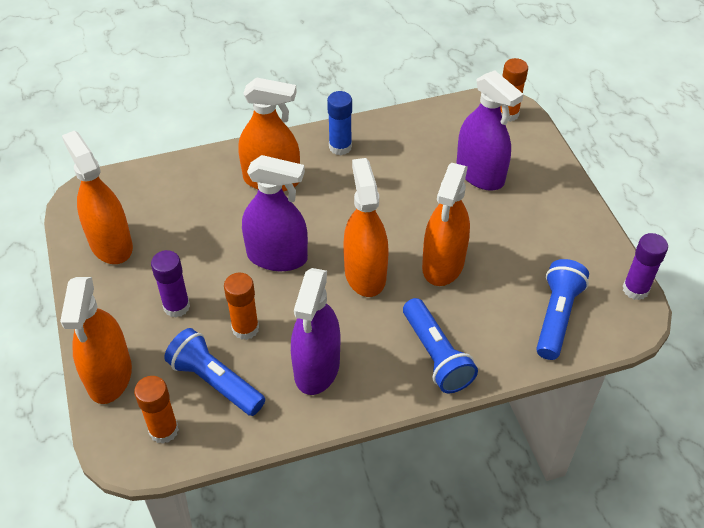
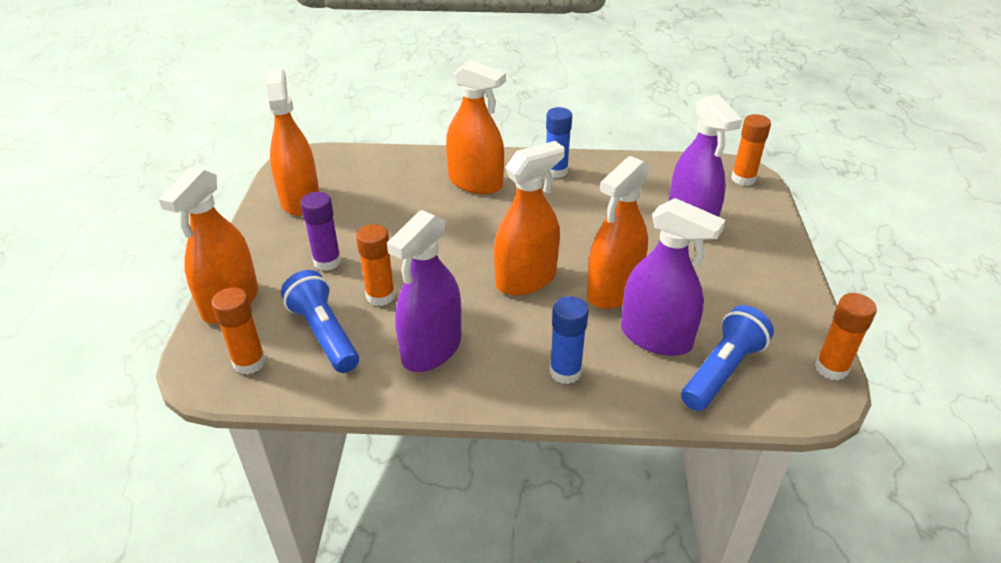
camera: 20 degrees right, 10 degrees down
purple spray bottle [242,155,308,271] -> purple spray bottle moved to [621,198,726,356]
orange spray bottle [343,158,388,297] -> orange spray bottle turned 45 degrees clockwise [494,141,565,296]
blue flashlight [403,298,478,393] -> blue glue stick [550,296,589,384]
purple glue stick [623,233,668,300] -> orange glue stick [815,293,877,381]

